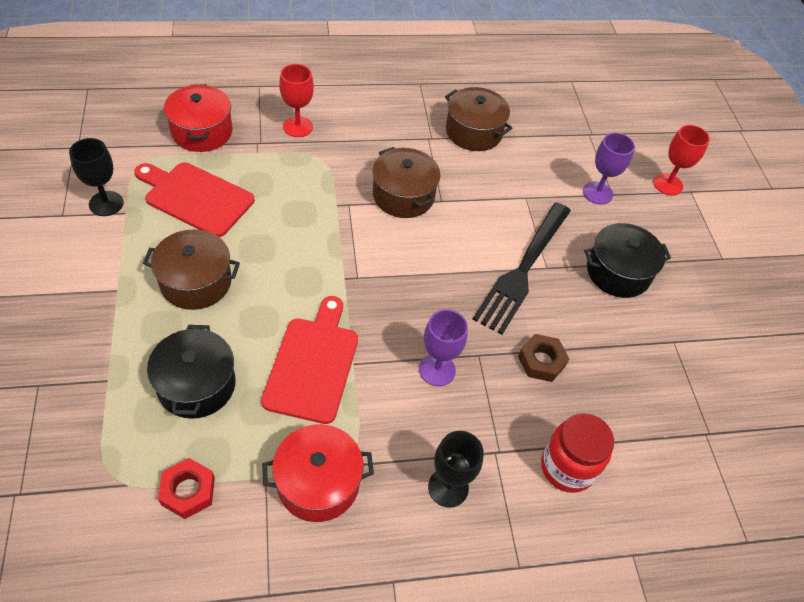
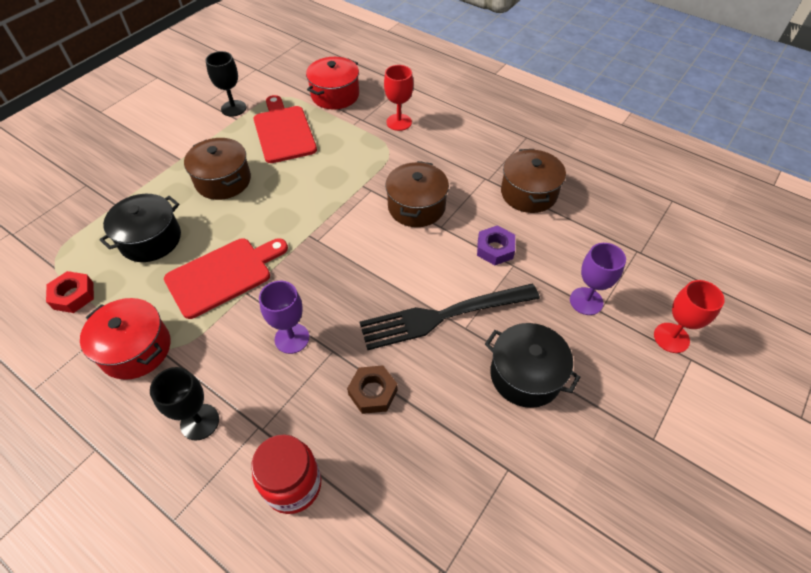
camera: 50 degrees right, 0 degrees up
none -> purple nut [477,226,515,265]

